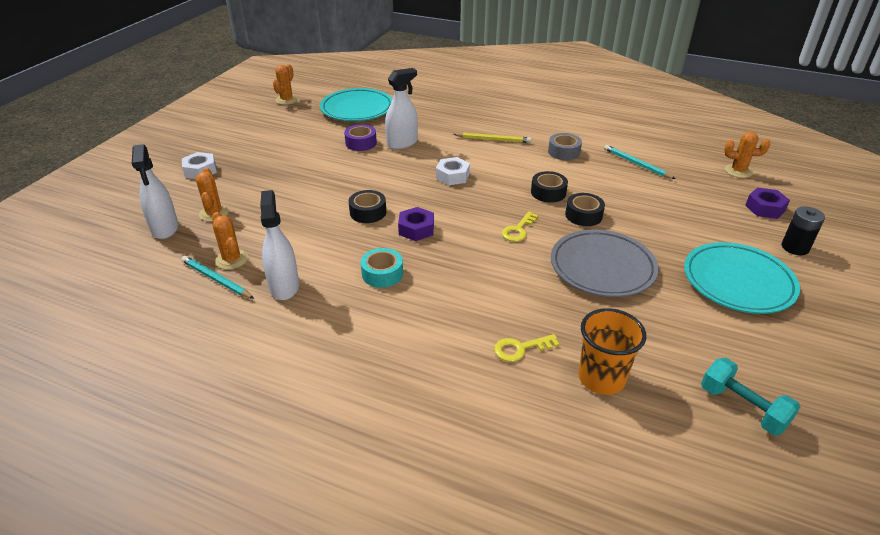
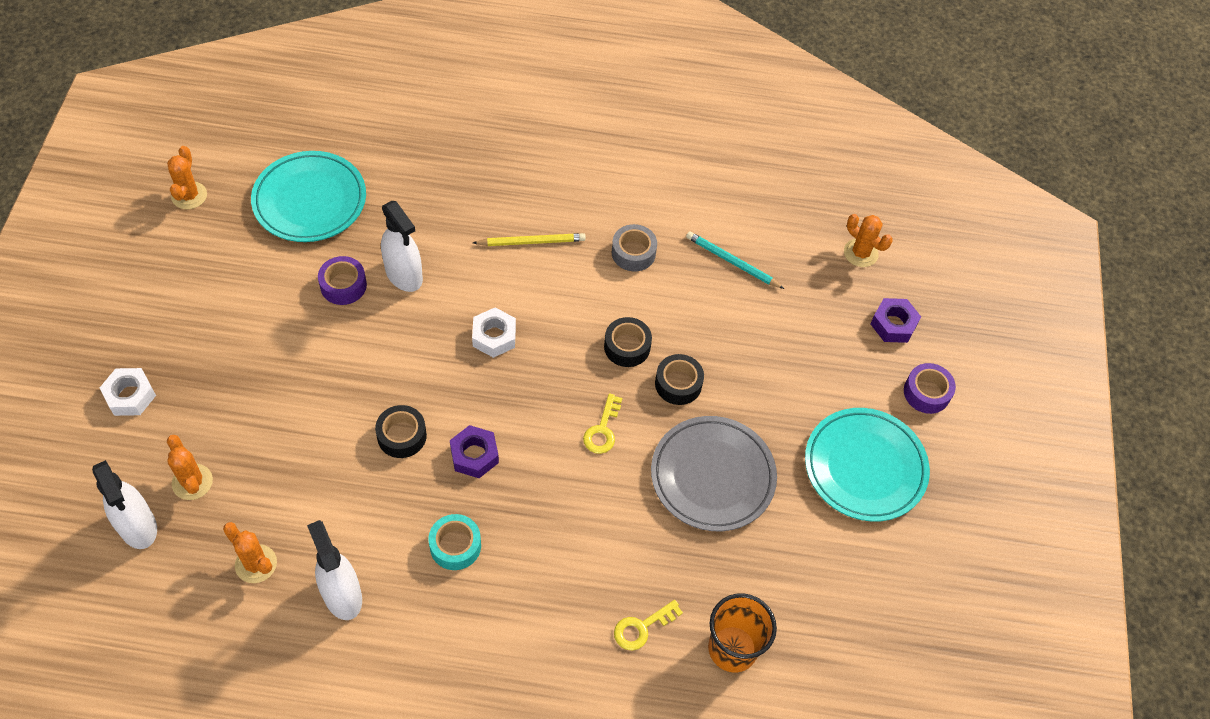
camera: 20 degrees left, 20 degrees up
turquoise pencil [181,256,254,299] -> none
white spray bottle [385,68,418,149] -> white spray bottle turned 105 degrees clockwise [381,201,423,292]
turquoise dumbbell [701,358,800,435] -> none
orange cactus [724,131,770,178] -> orange cactus turned 45 degrees clockwise [844,214,893,267]
black battery [782,206,825,255] -> purple tape [904,363,956,414]

